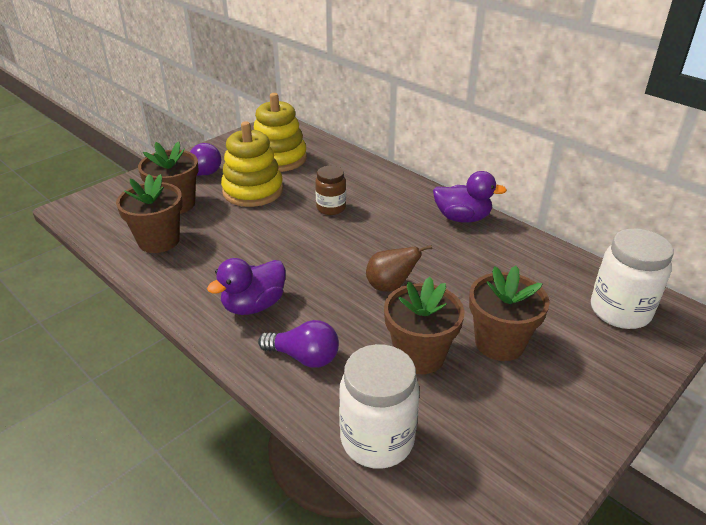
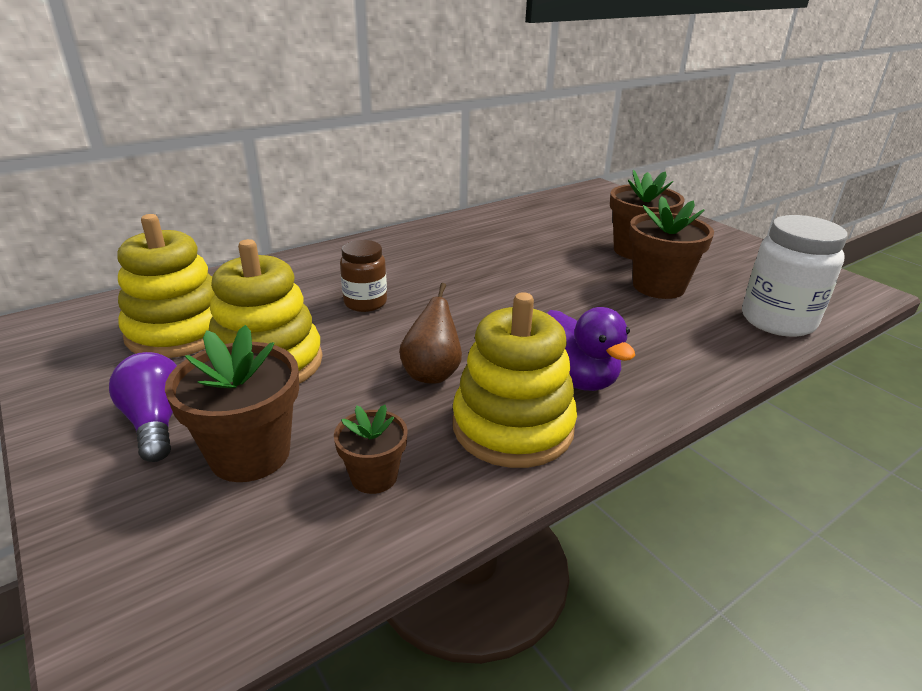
camera: 80 degrees left, 5 degrees down
brown flower pot [116,174,183,253] -> brown flower pot [334,405,408,494], size x0.58
purple light bulb [258,320,339,368] -> none
brown pear [366,245,432,292] -> brown pear moved to [399,283,462,384]
purple duck [433,171,507,223] -> none
white jar [591,228,674,329] -> none
none -> yellow stacking toy [453,292,577,468]

